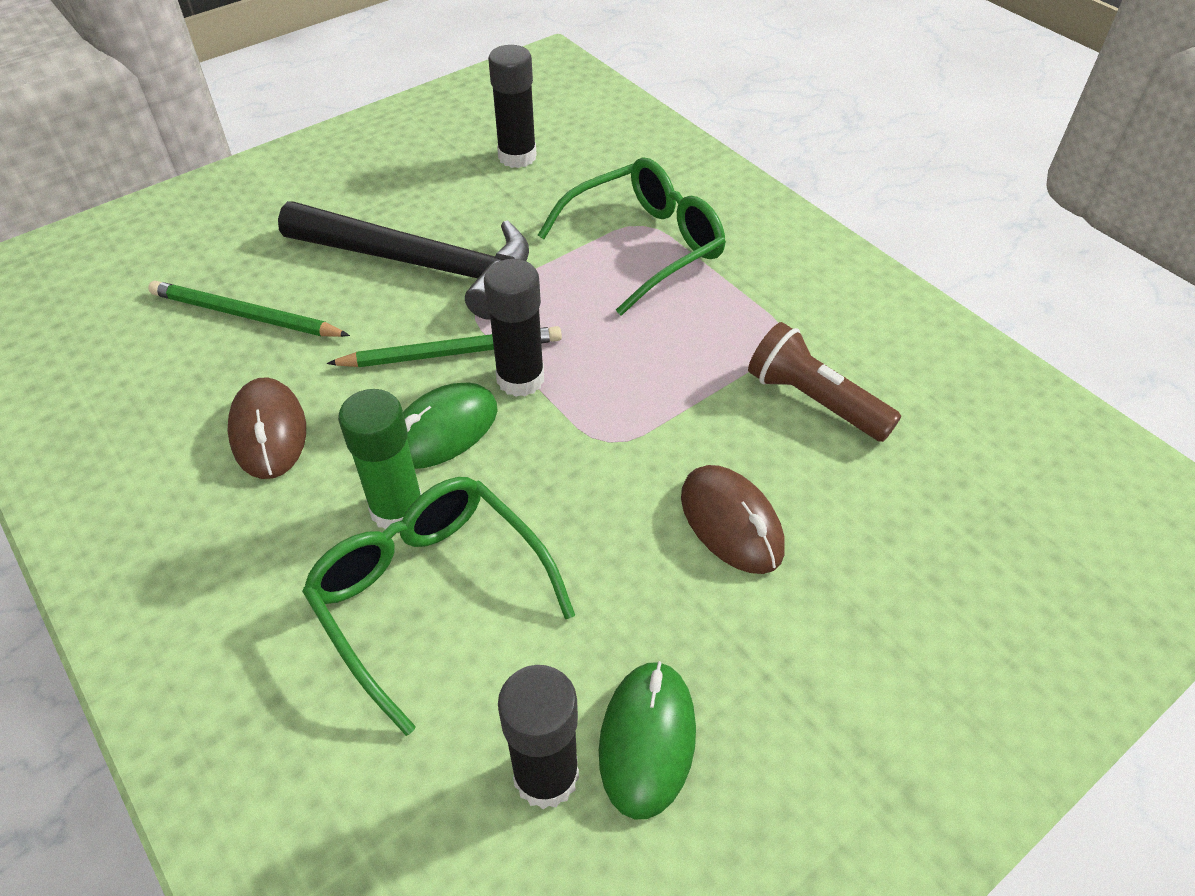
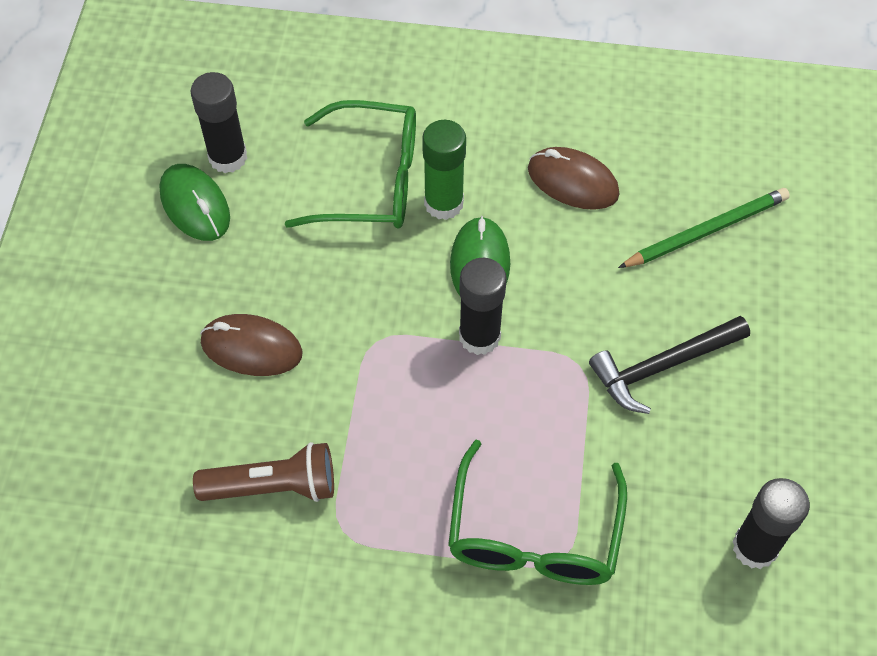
camera: 135 degrees right, 10 degrees up
black hammer [278,201,529,320] -> black hammer [589,316,750,414], size x0.64
green pencil [327,326,562,367] -> none

